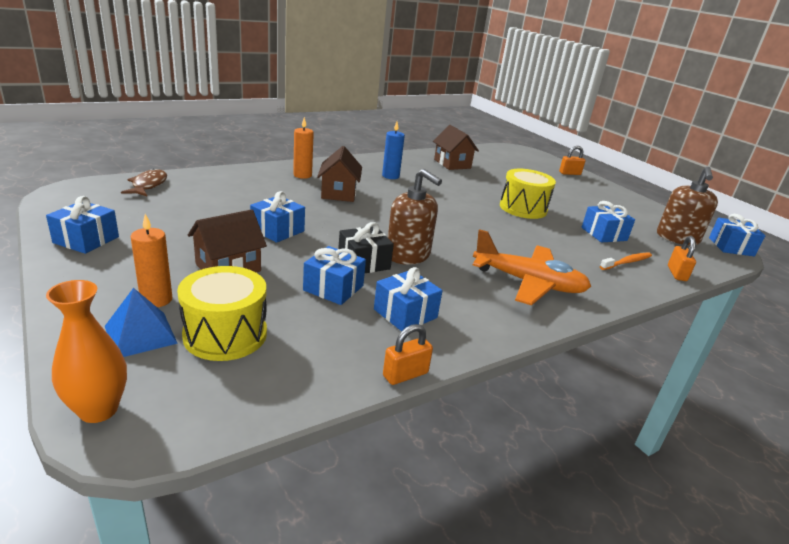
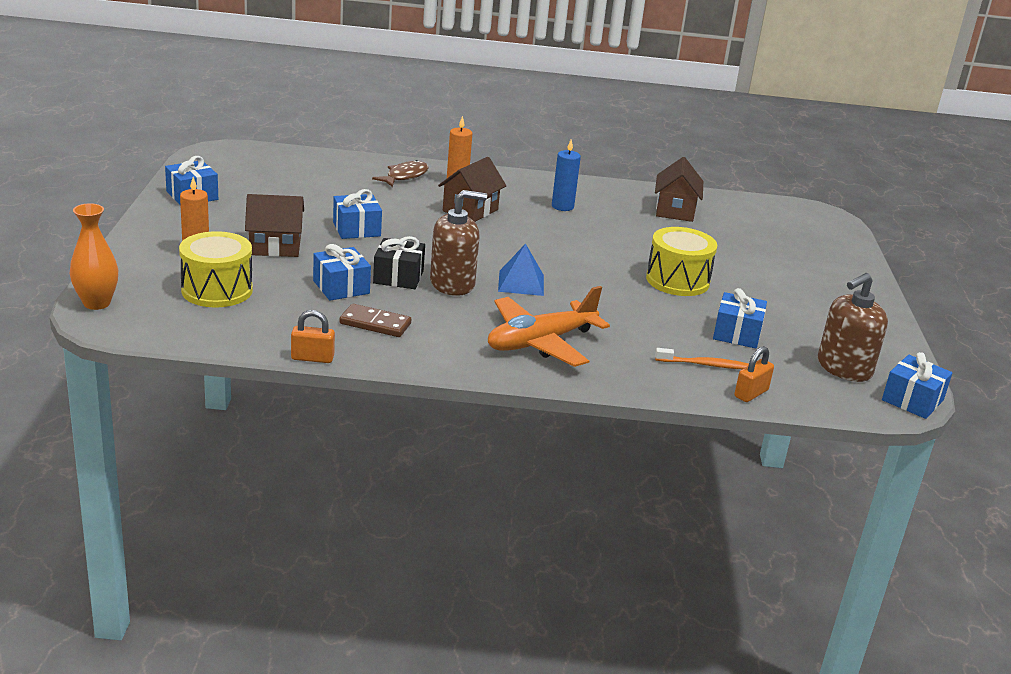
camera: 35 degrees right, 0 degrees up
blue pyramid [105,288,178,357] -> blue pyramid moved to [498,244,544,296]
brown fish [121,169,167,196] -> brown fish moved to [372,160,429,187]
blue gift [374,267,443,331] -> brown domino [339,304,411,337]
brown soap dispenser [388,169,442,265] -> brown soap dispenser turned 90 degrees counterclockwise [430,190,487,296]
orange plane [473,229,591,305] -> orange plane turned 90 degrees clockwise [488,286,610,367]
orange padlock [559,146,585,175] -> none

